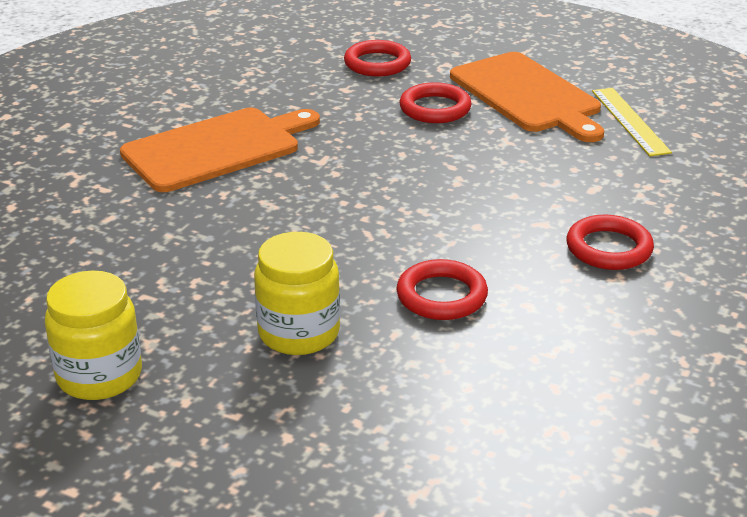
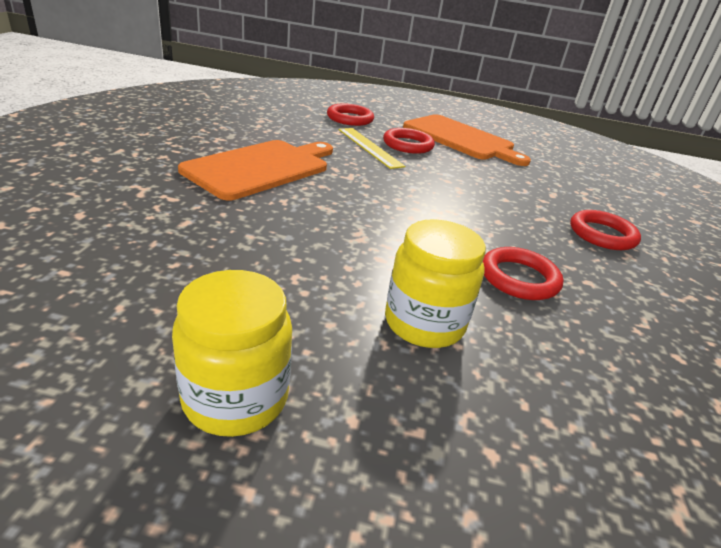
camera: 20 degrees left, 0 degrees up
yellow ruler [592,88,672,156] -> yellow ruler moved to [339,128,405,169]

